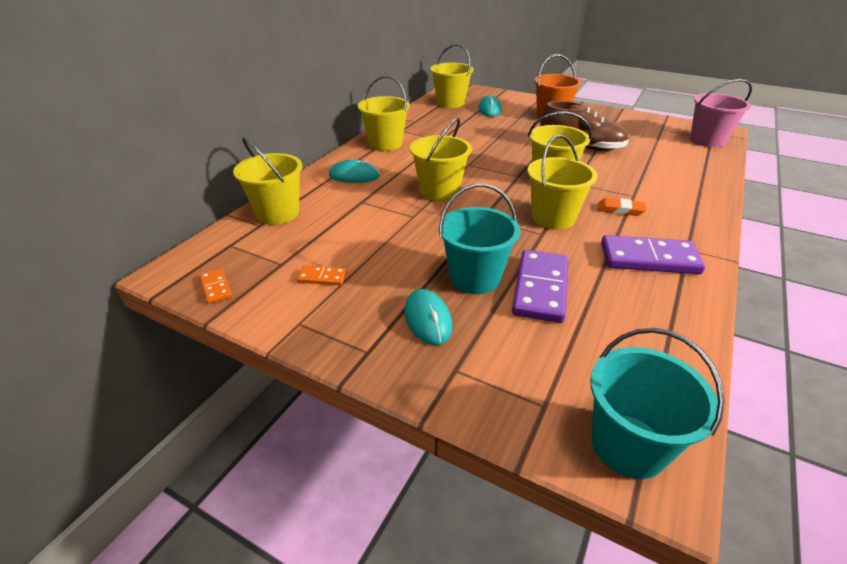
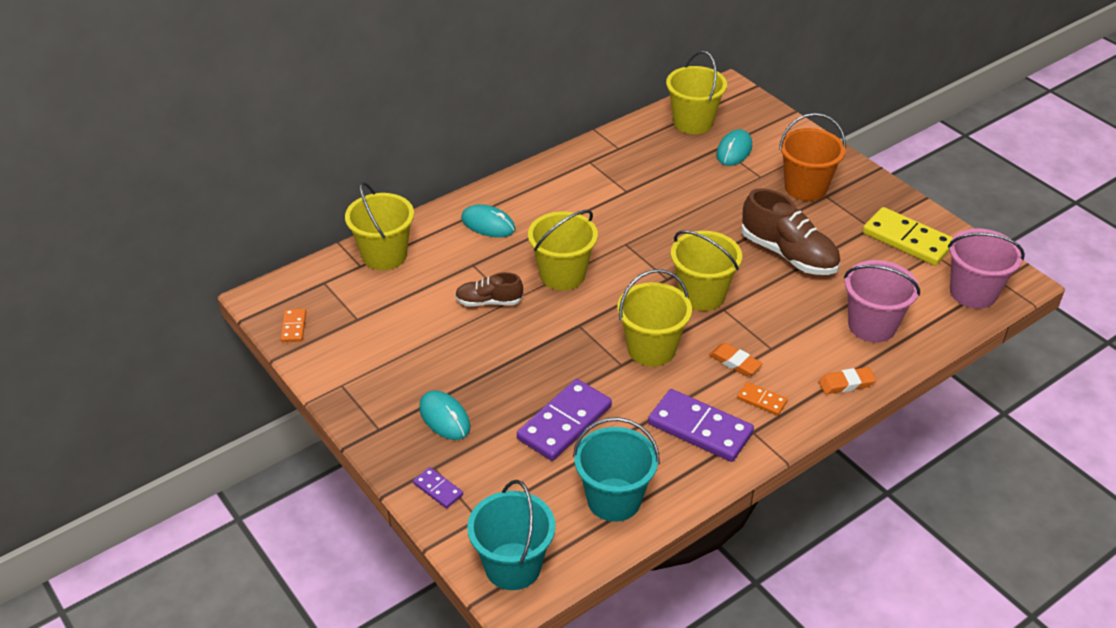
camera: 25 degrees right, 5 degrees up
orange domino [297,265,347,285] -> orange domino moved to [737,382,787,416]
yellow bucket [358,75,410,151] -> none
turquoise mouse [404,289,452,345] -> turquoise mouse turned 45 degrees counterclockwise [419,391,470,440]
turquoise bucket [439,184,520,294] -> turquoise bucket moved to [573,417,660,522]
none -> purple domino [413,467,463,508]
none -> brown shoe [455,272,523,306]
none -> orange eraser [819,367,876,394]
none -> pink bucket [844,260,920,343]
none -> yellow domino [863,207,953,266]

